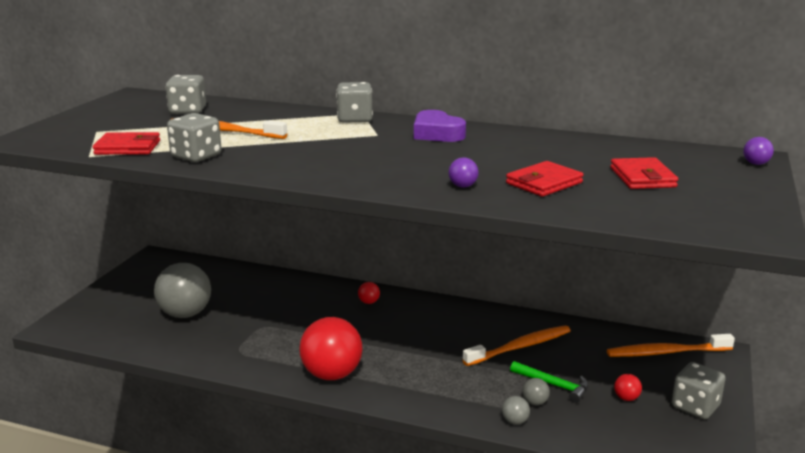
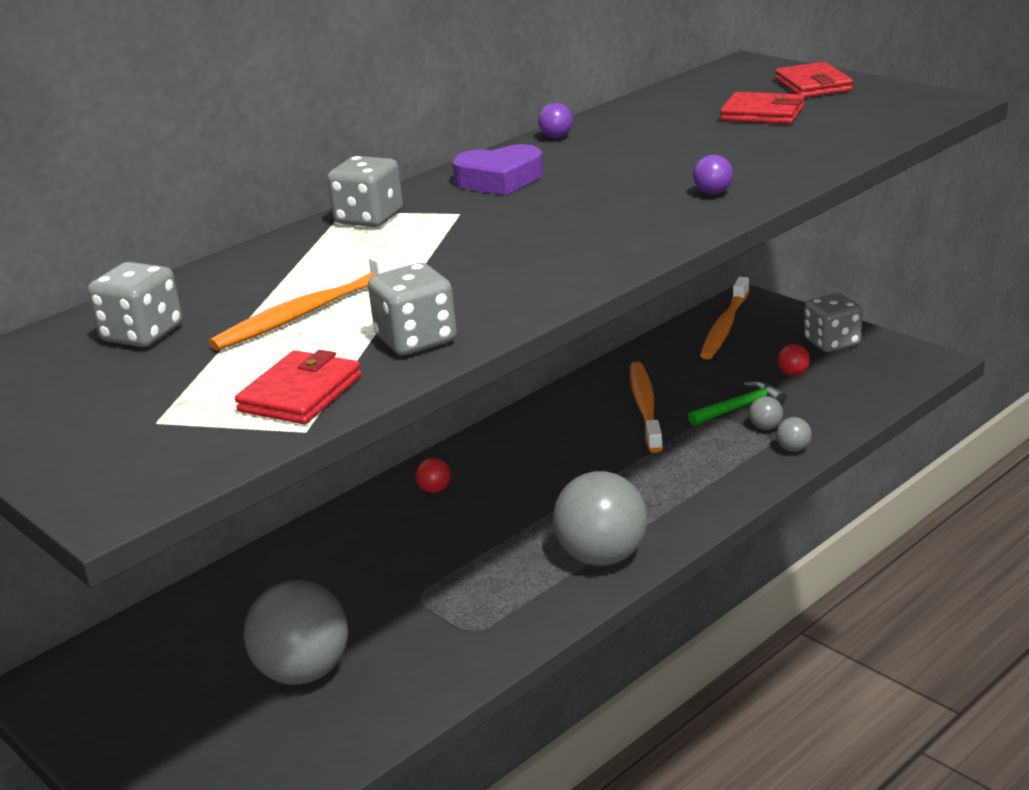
camera: 60 degrees left, 5 degrees up
red ball [299,317,362,380] -> grey ball [553,471,647,566]
red wallet [506,161,583,197] -> red wallet moved to [775,62,853,98]
purple ball [743,137,774,165] -> purple ball moved to [538,103,573,138]

